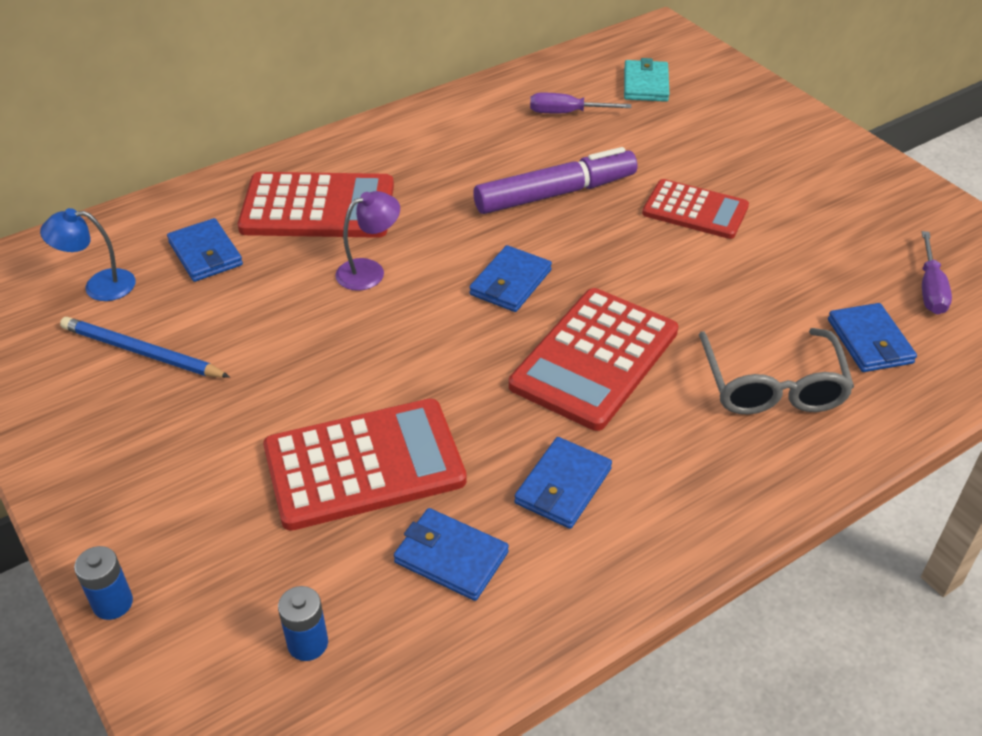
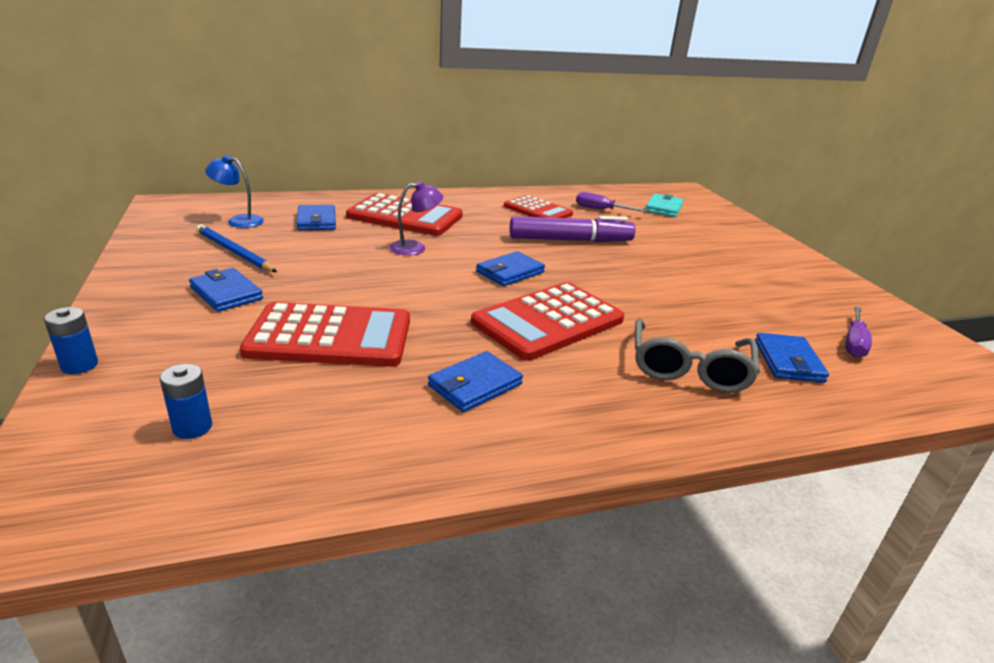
camera: 15 degrees right, 15 degrees down
blue wallet [394,508,509,601] -> blue wallet moved to [189,268,263,312]
red calculator [642,179,749,239] -> red calculator moved to [504,195,573,218]

